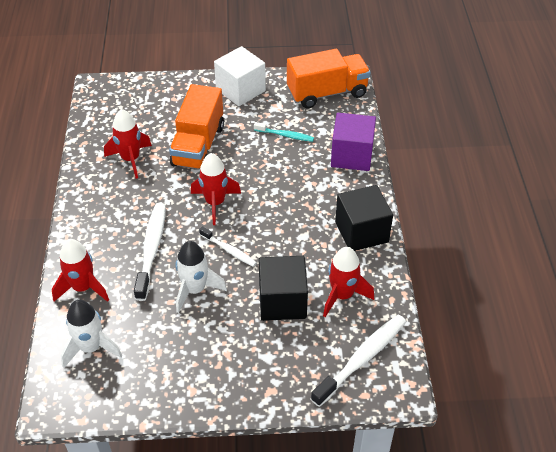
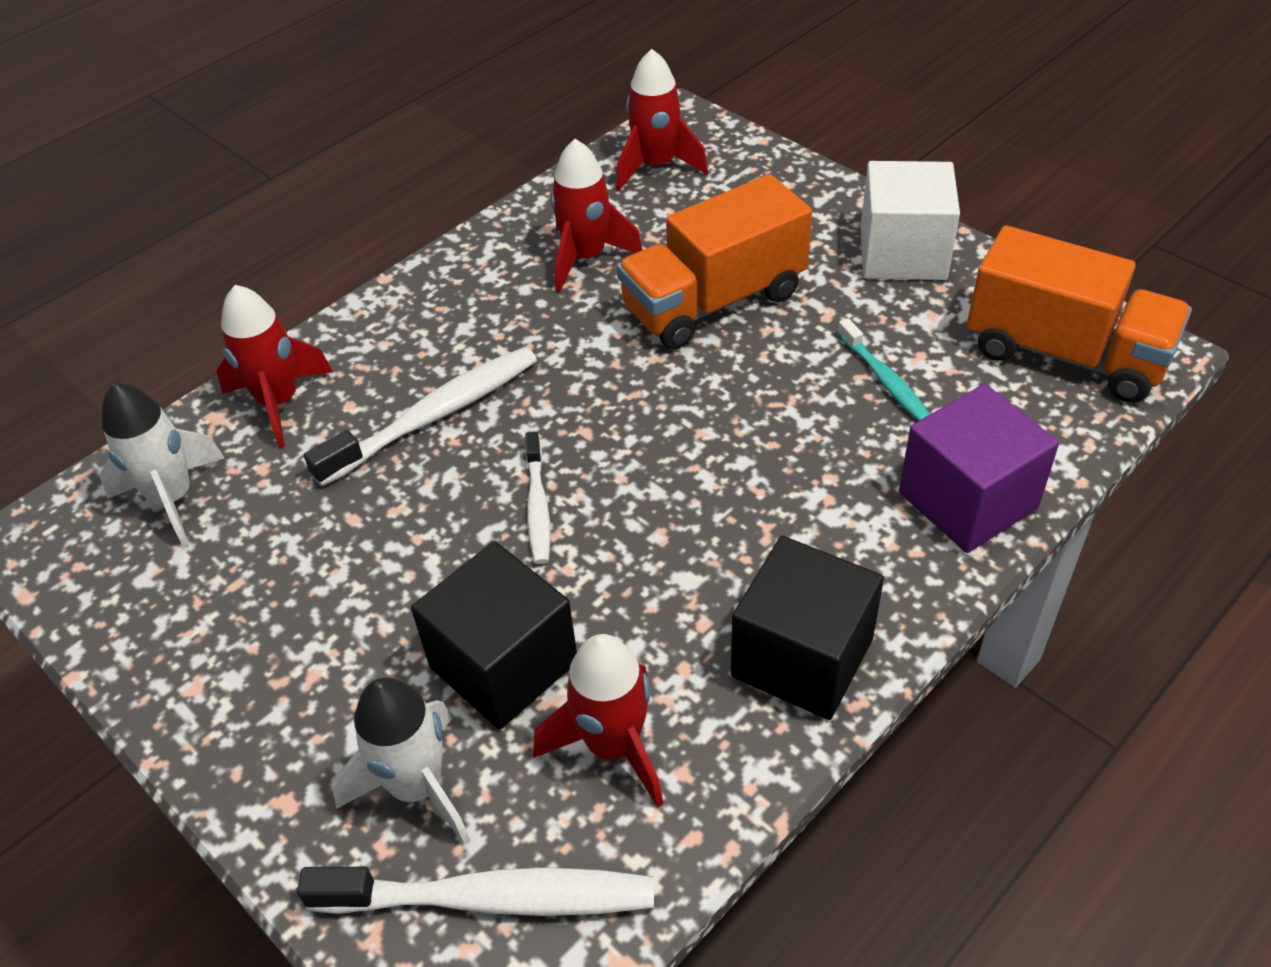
camera: 50 degrees right, 0 degrees up
white rocket [175,241,227,313] -> white rocket moved to [332,677,470,845]
red rocket [191,153,241,225] -> red rocket moved to [616,49,708,191]

